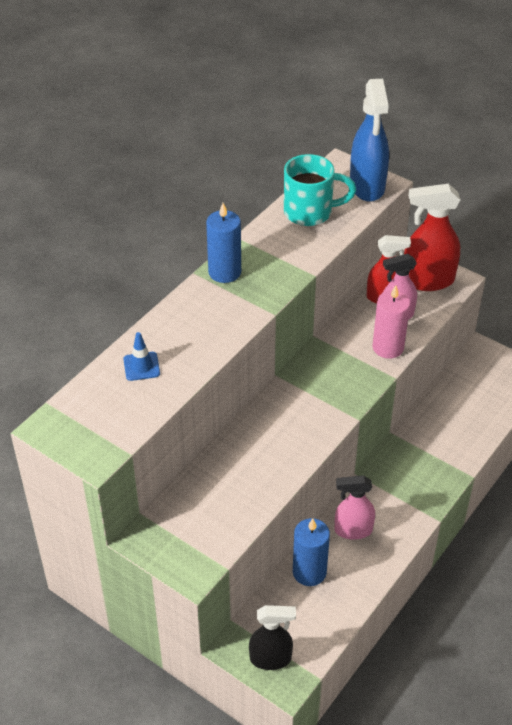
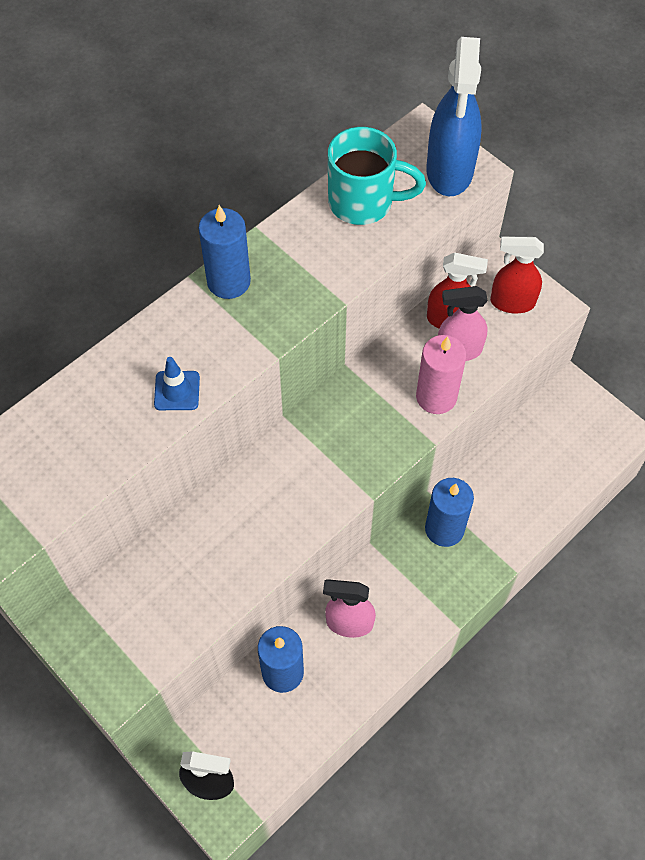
camera: 10 degrees right, 15 degrees up
blue traffic cone [123,332,160,381] -> blue traffic cone moved to [154,357,200,410]
red spray bottle [404,184,461,291] -> red spray bottle [490,236,544,314], size x0.65
none -> blue candle [425,478,474,547]

